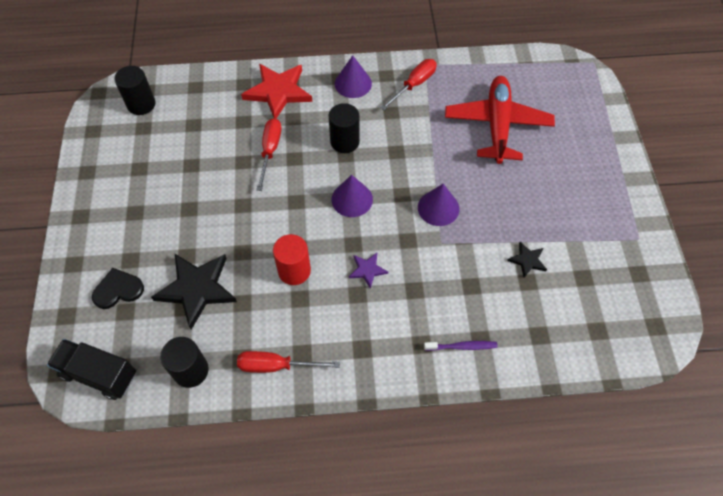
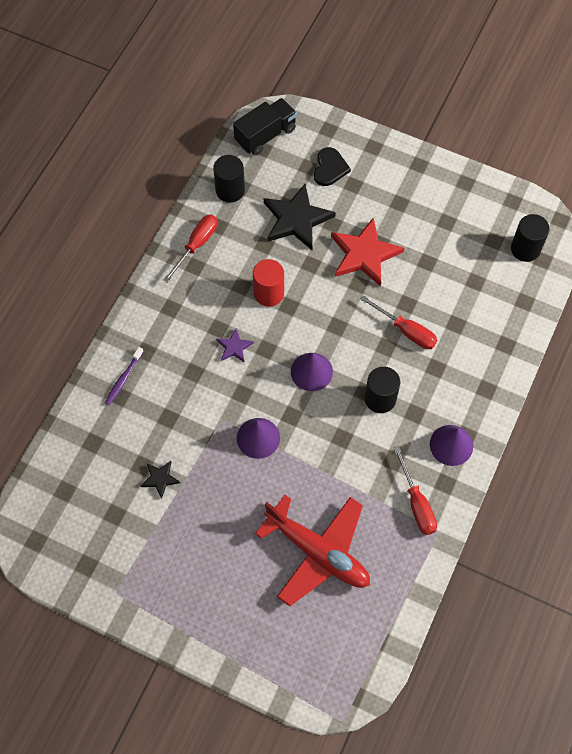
camera: 120 degrees right, 5 degrees up
red star [241,64,312,119] -> red star moved to [331,217,404,287]

